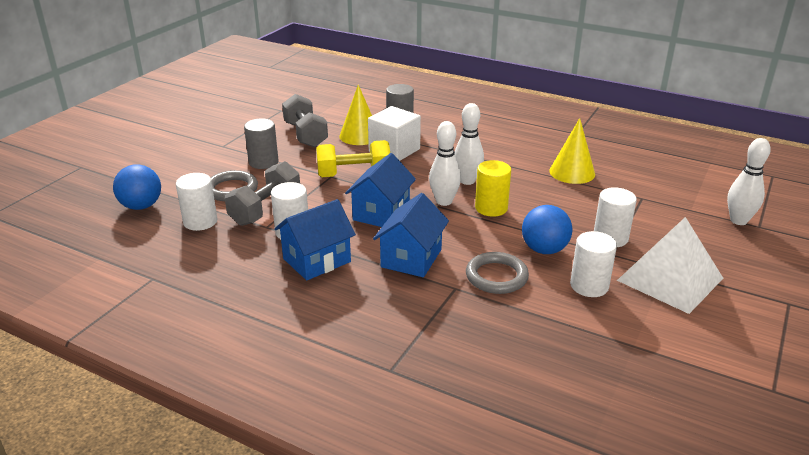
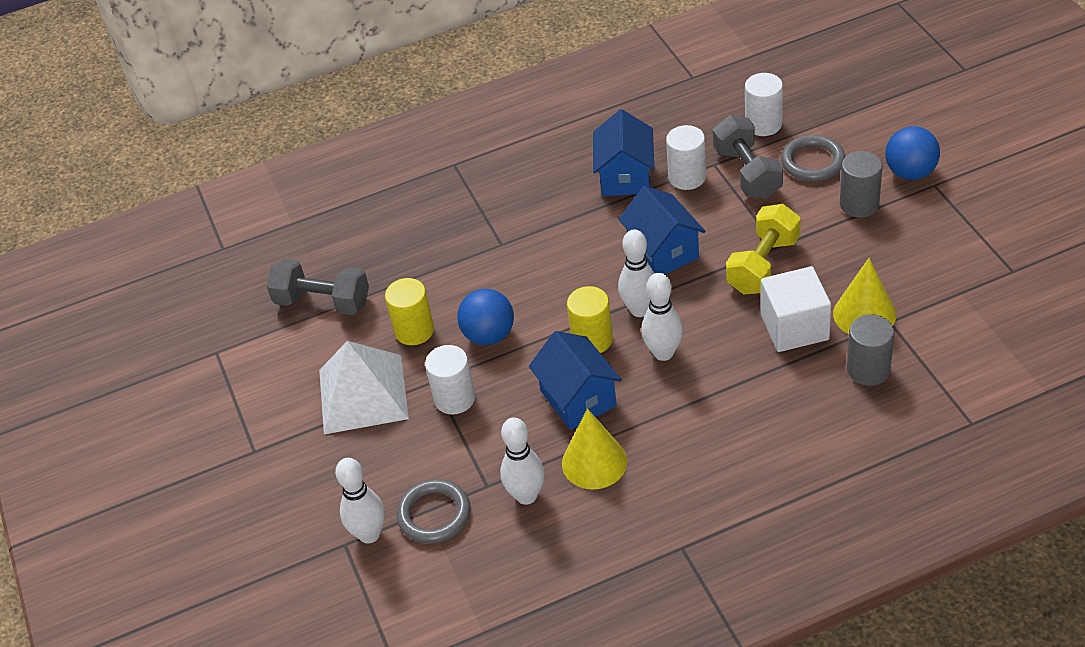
camera: 135 degrees right, 15 degrees up
blue ball [113,164,161,210] -> blue ball moved to [885,126,940,180]
grey dumbbell [282,94,328,147] -> grey dumbbell moved to [267,258,369,315]
blue house [373,193,449,277] -> blue house moved to [529,331,622,430]
grey ring [466,252,529,294] -> grey ring moved to [397,479,471,544]
white cylinder [570,231,617,297] -> yellow cylinder [385,278,434,345]
none -> white bowling pin [500,417,545,505]

